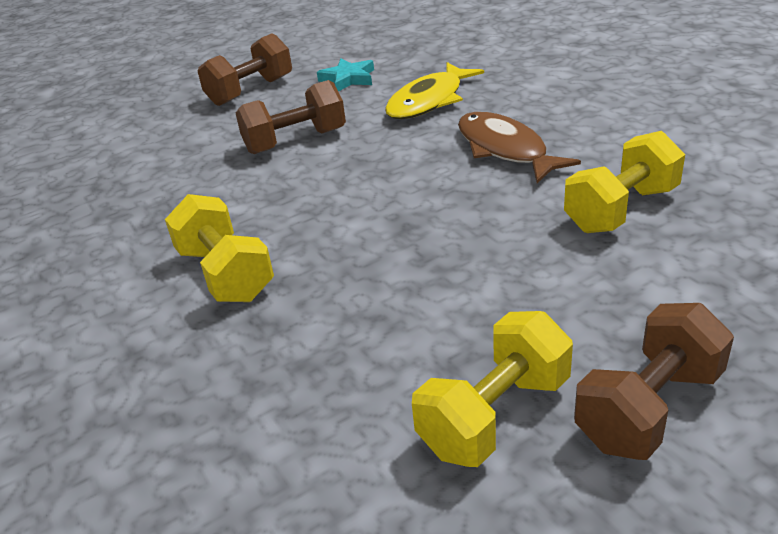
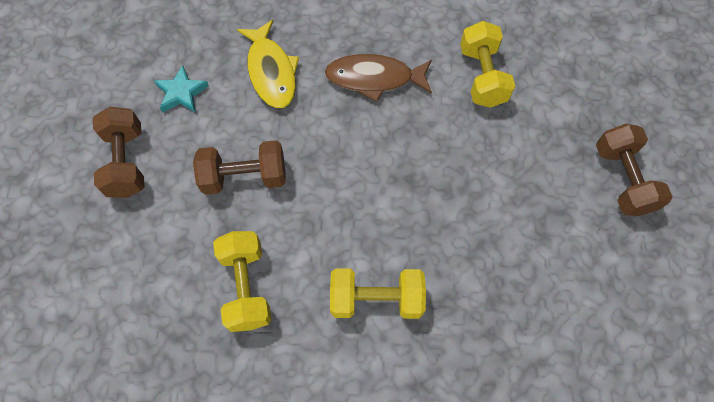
camera: 60 degrees left, 30 degrees up
brown dumbbell [236,80,346,154] -> brown dumbbell turned 75 degrees clockwise [193,140,286,195]
yellow dumbbell [412,311,573,467] -> yellow dumbbell moved to [213,231,272,332]

